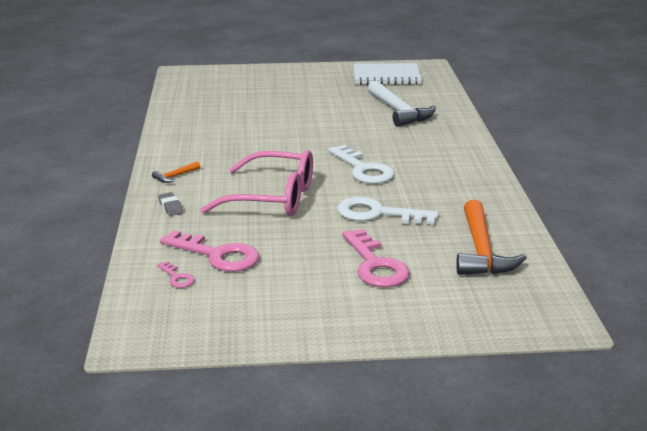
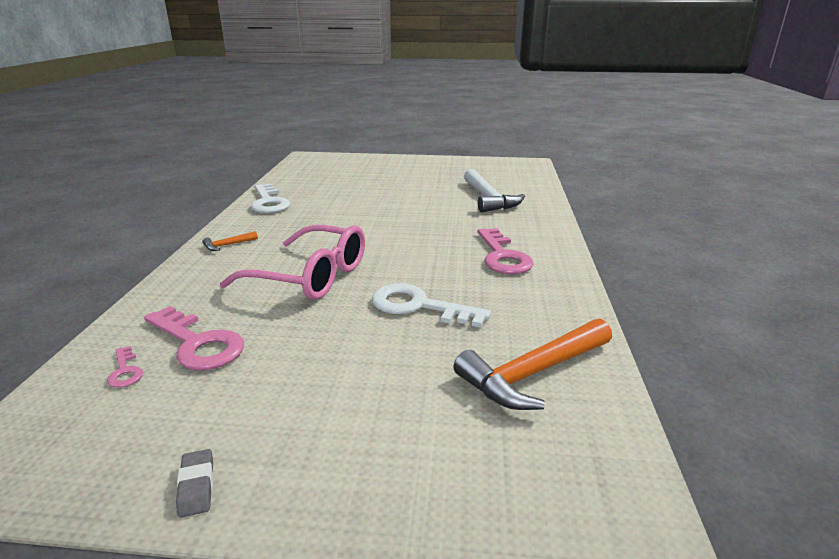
camera: 10 degrees right, 0 degrees up
grey eraser [158,192,183,216] -> grey eraser moved to [176,449,213,518]
white key [328,145,395,184] -> white key moved to [251,184,290,213]
pink key [342,229,410,287] -> pink key moved to [478,228,534,274]
white notebook [353,63,422,85] -> none
orange hammer [456,200,527,275] -> orange hammer turned 45 degrees clockwise [453,319,612,410]

